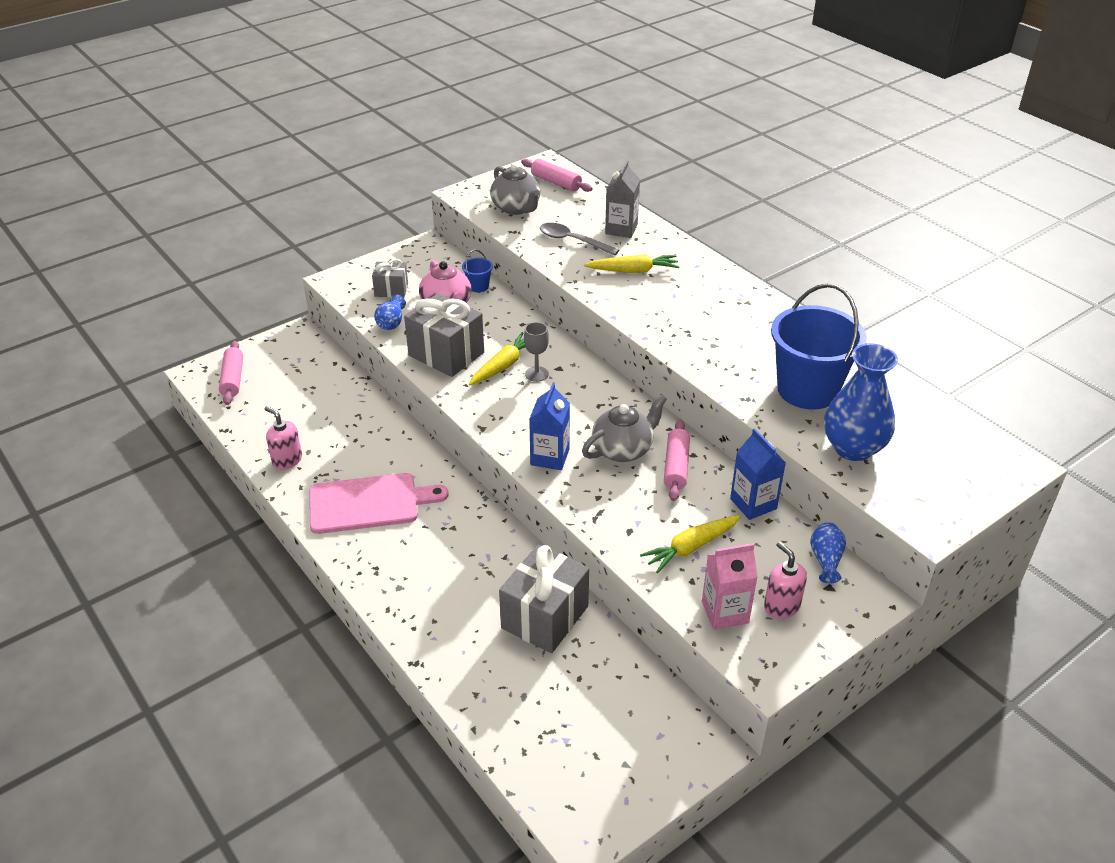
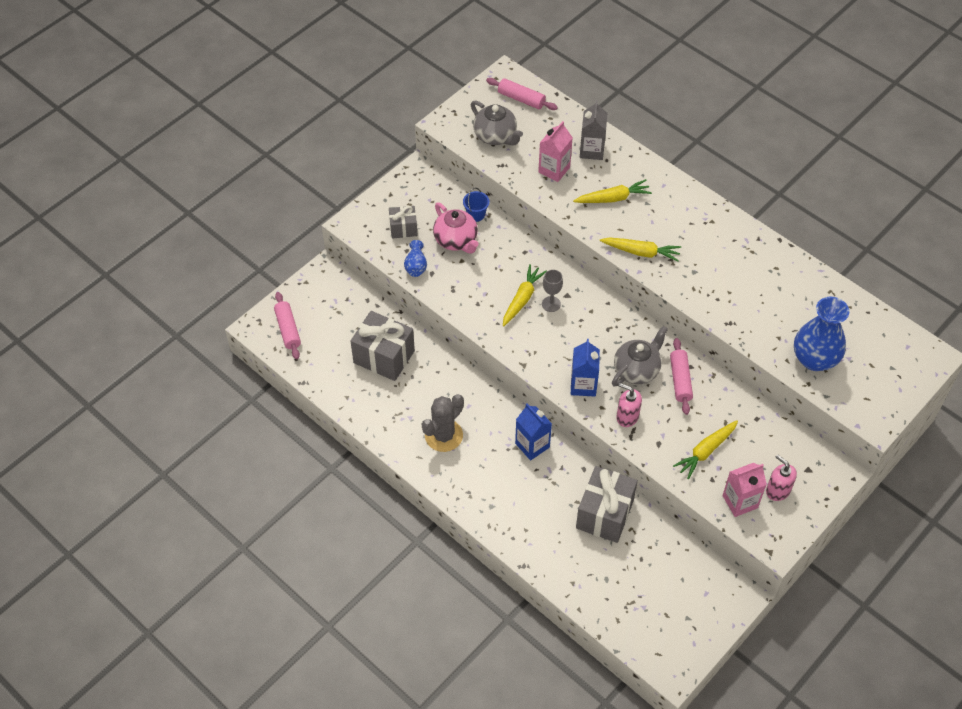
camera: 10 degrees left, 15 degrees up
pink soap dispenser [265,406,302,470] -> pink soap dispenser moved to [616,383,642,427]
pink cutting board [309,473,448,534] -> grey cactus [422,394,464,452]
grey gift [404,293,484,377] -> grey gift moved to [350,311,415,381]
grey spoon [540,223,619,255] -> pink carton [538,121,573,182]
blue carton [730,428,786,520] -> blue carton moved to [515,404,552,460]
blue bucket [771,284,867,410] -> none
blue vase [810,522,846,583] -> none
none -> yellow carrot [600,237,681,262]

